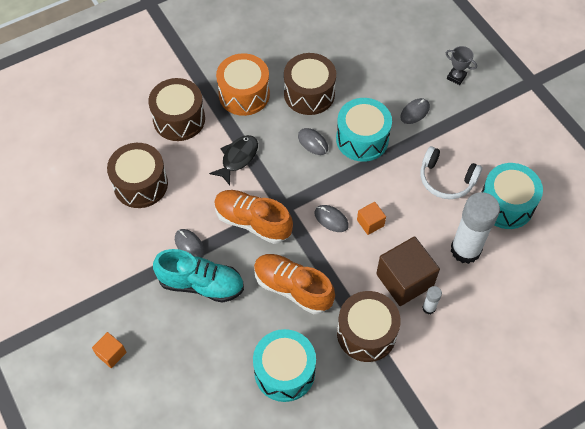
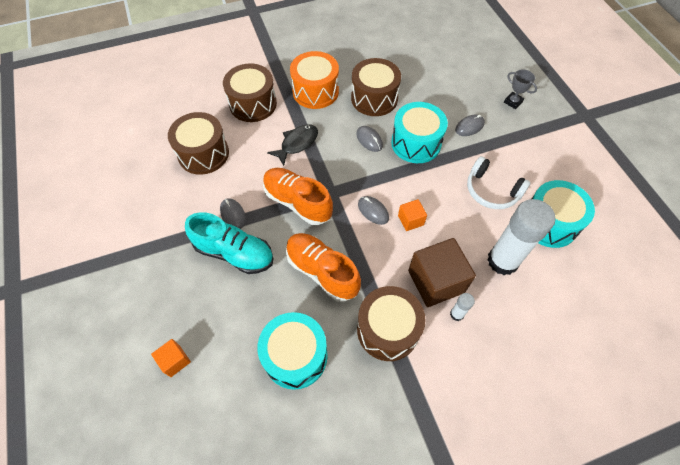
camera: 10 degrees right, 0 degrees up
orange cube [92,332,127,368] -> orange cube moved to [151,339,191,377]

